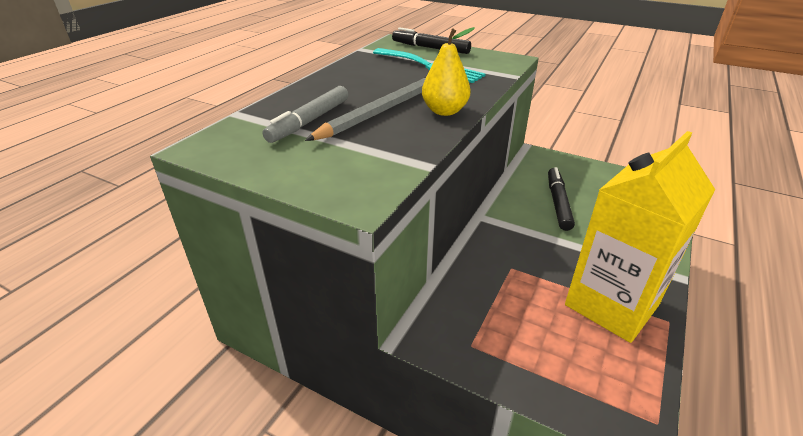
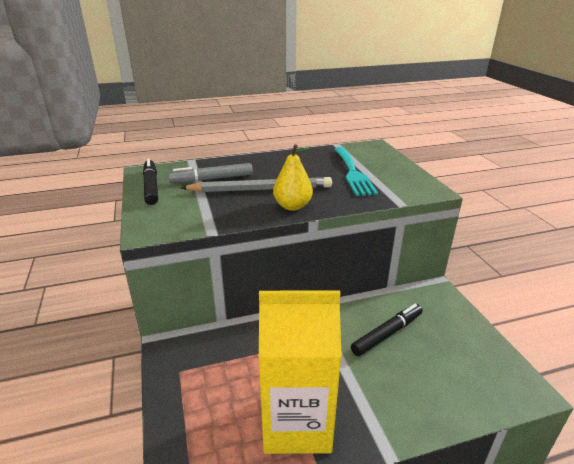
camera: 45 degrees right, 5 degrees down
black marker [392,27,471,54] -> black marker moved to [143,158,158,205]

